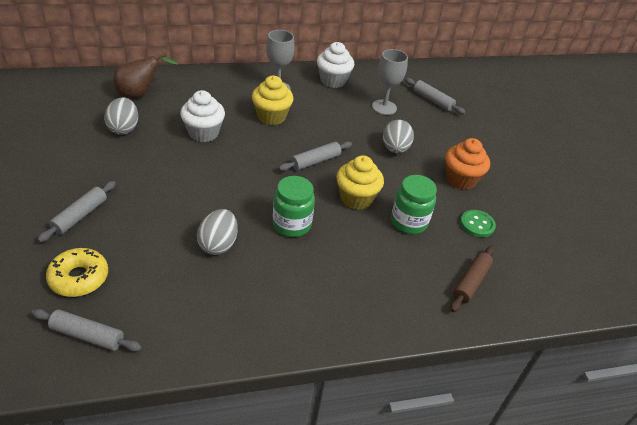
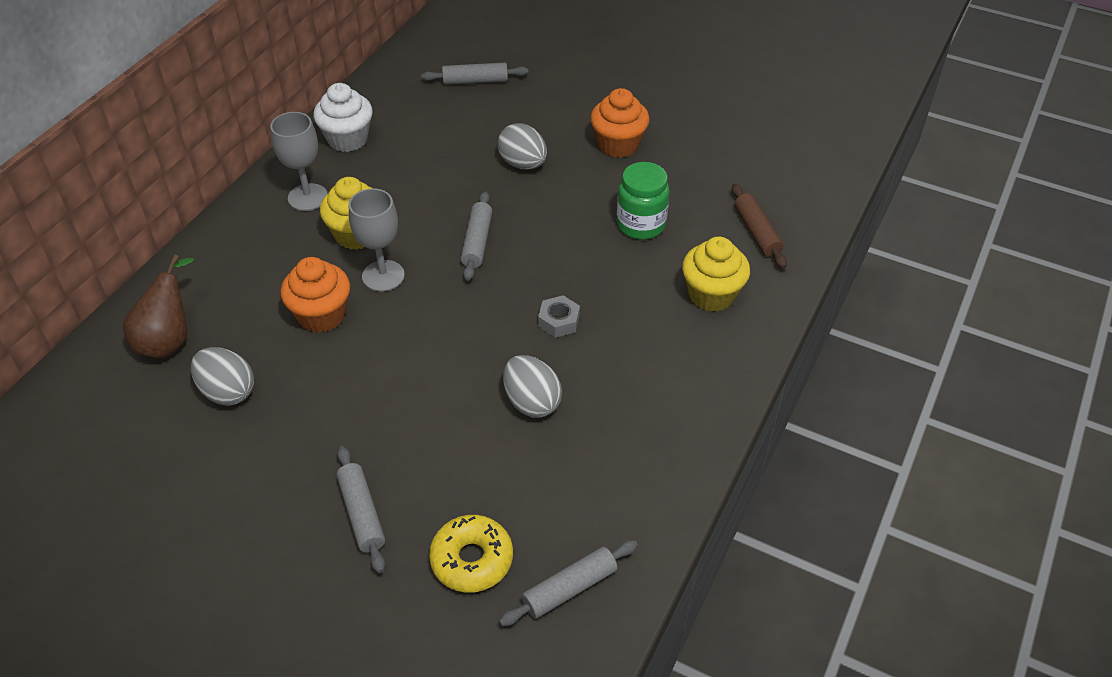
camera: 45 degrees left, 5 degrees up
white cupcake [180,90,225,142] -> orange cupcake [280,257,350,333]
green jar [273,176,315,237] -> grey nut [538,295,580,338]
yellow cupcake [337,155,384,210] -> yellow cupcake moved to [682,237,750,312]
grey goblet [372,49,408,115] -> grey goblet moved to [349,188,405,292]
green button [460,210,496,237] -> none

